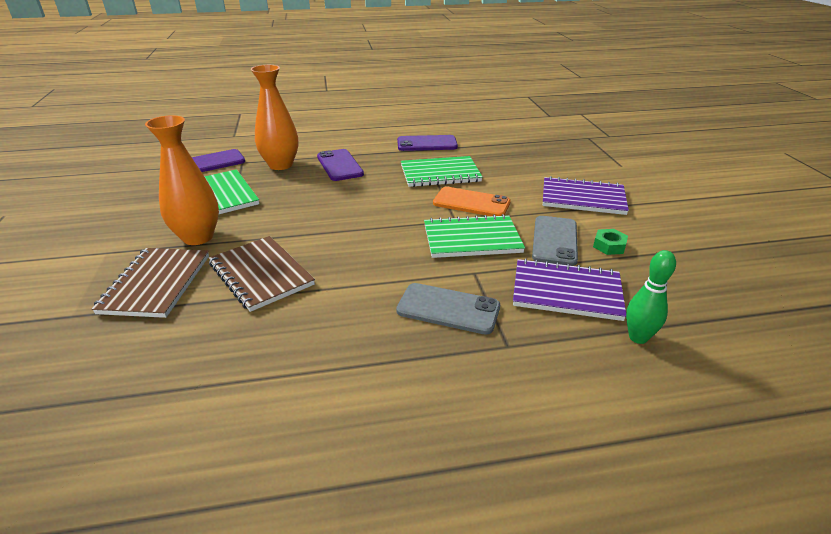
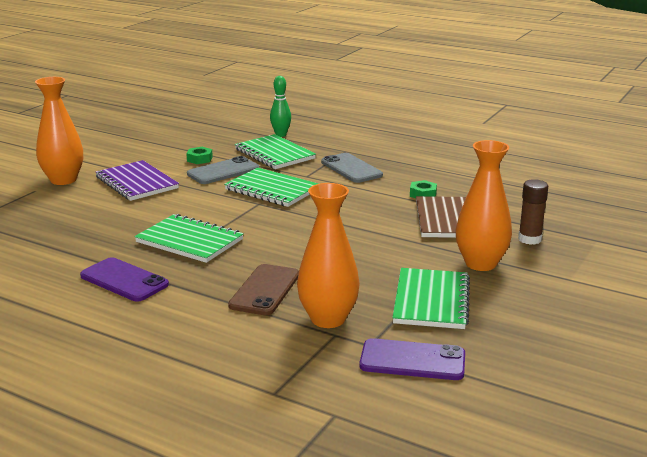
camera: 140 degrees left, 10 degrees down
brown notebook [92,248,209,318] -> brown glue stick [518,179,548,245]
purple phone [317,149,364,181] -> brown phone [228,264,299,315]
orange phone [433,187,511,216] -> none
purple notebook [513,258,626,321] -> green notebook [235,134,316,169]
none -> orange vase [35,77,83,185]
none -> green nut [410,180,437,198]

